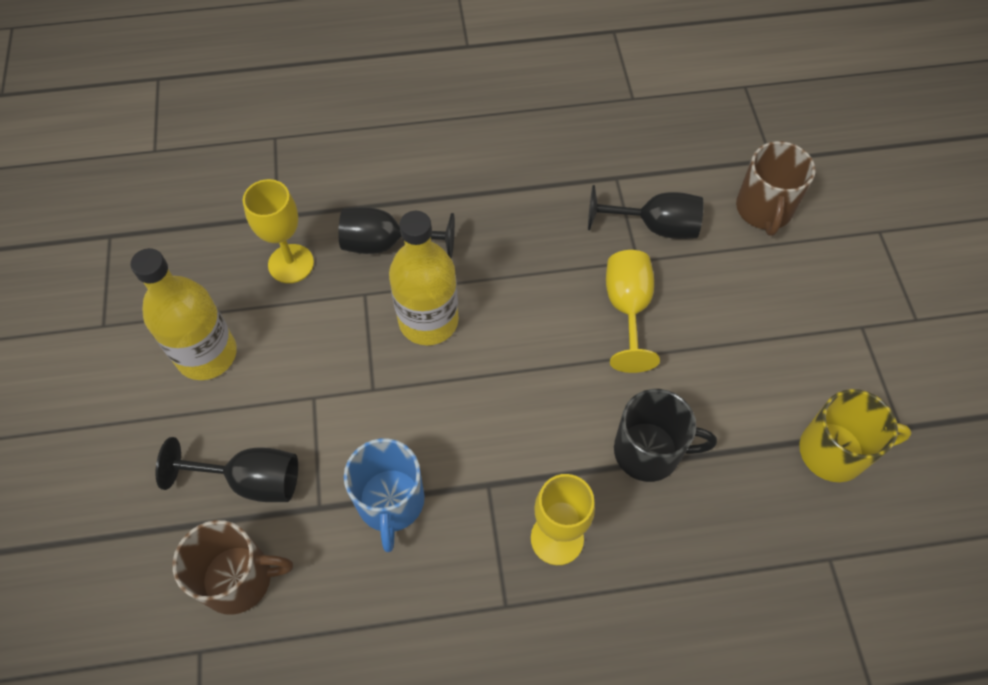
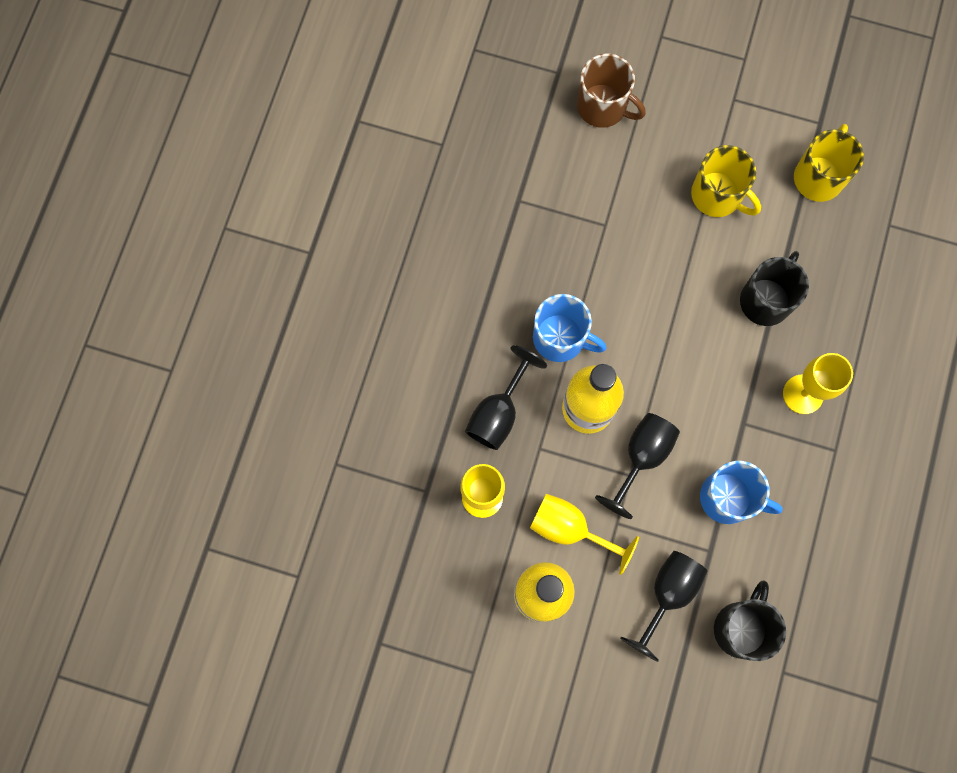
camera: 65 degrees left, 15 degrees up
brown mug [173,520,293,615] -> black mug [714,580,786,661]
black goblet [588,185,704,239] -> black goblet moved to [595,413,680,519]
yellow goblet [606,250,660,373] -> yellow goblet moved to [530,494,639,575]
none -> blue mug [533,294,607,362]
none -> yellow mug [691,145,761,217]

